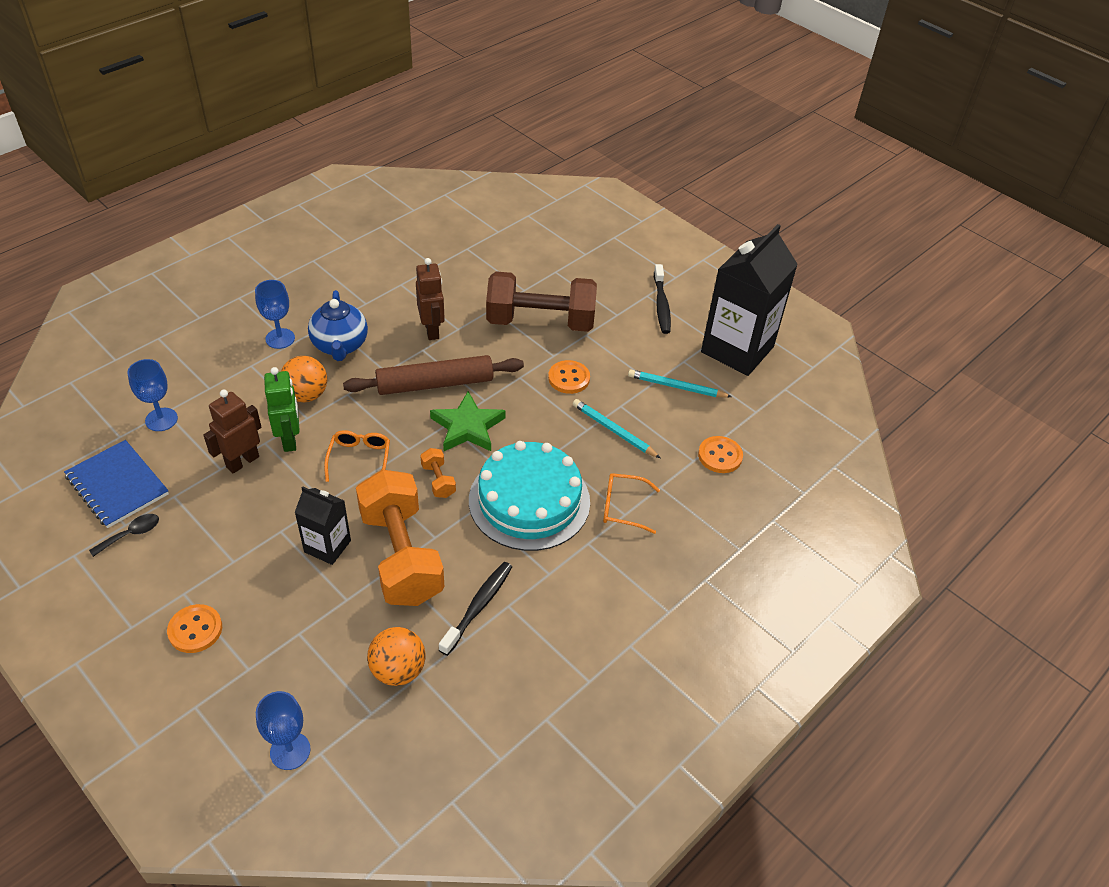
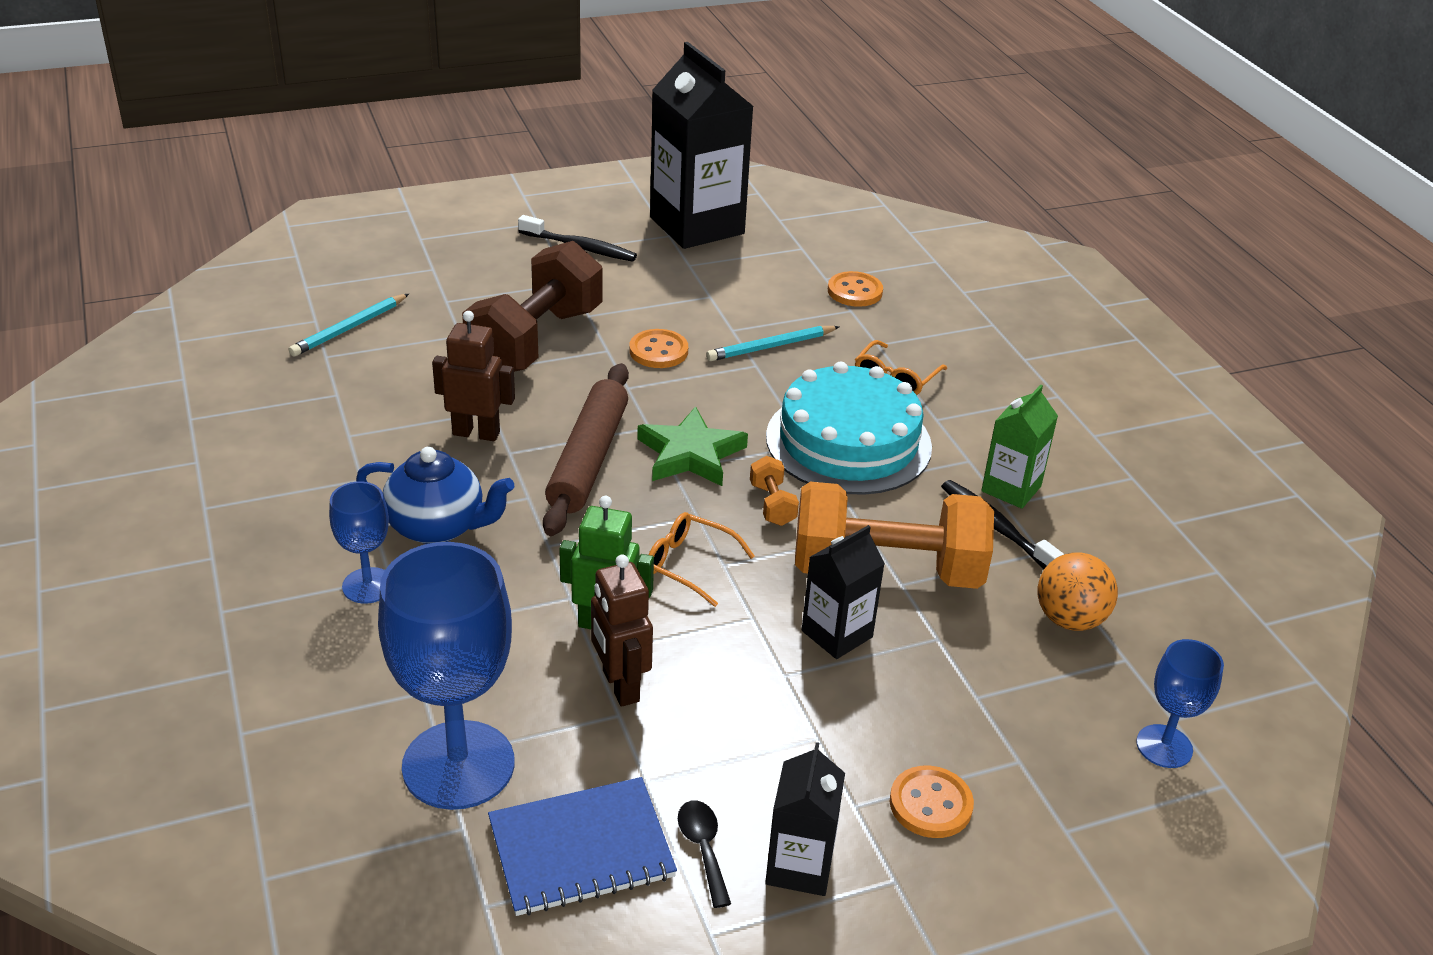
camera: 65 degrees left, 10 degrees down
blue goblet [128,359,178,431] -> blue goblet [378,542,514,810], size x1.93
orange ball [281,356,327,402] -> none
orange dumbbell [420,448,456,498] -> orange dumbbell turned 75 degrees clockwise [750,456,799,526]
turquoise pencil [628,369,732,398] -> turquoise pencil moved to [289,294,409,357]
none -> black carton [765,742,845,896]
none -> green carton [981,385,1058,509]

